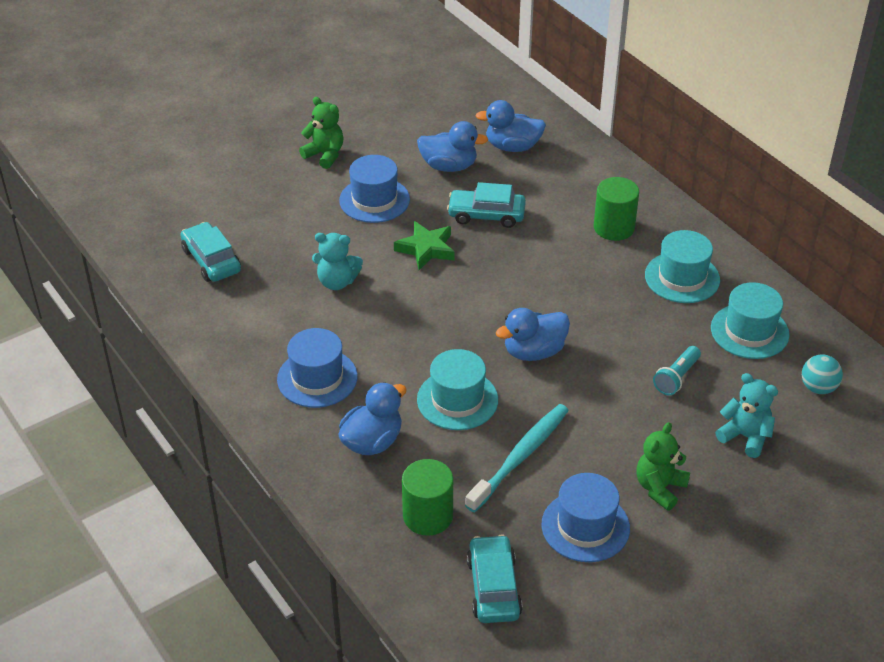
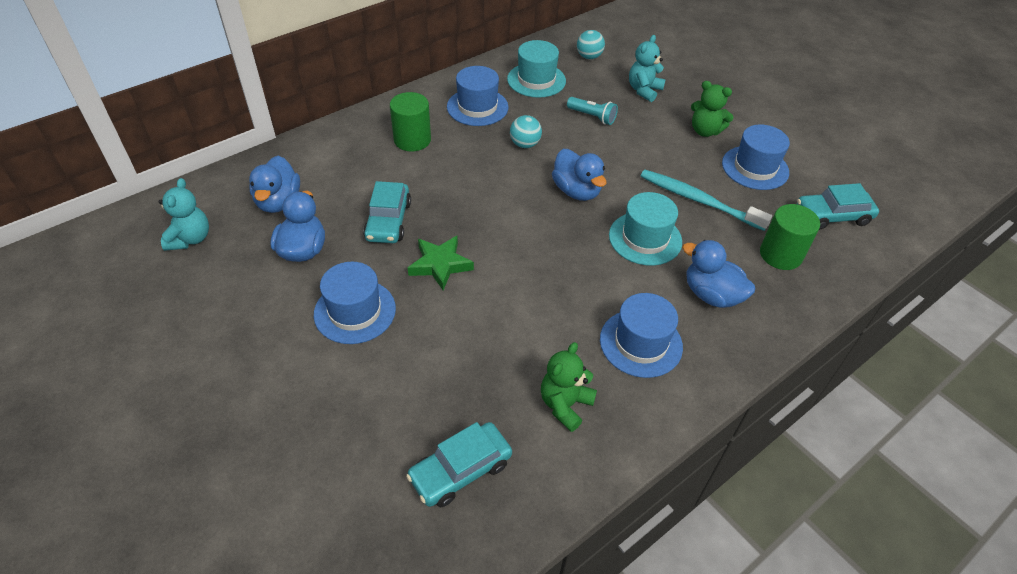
camera: 95 degrees left, 5 degrees up
green teddy bear [299,97,344,169] -> green teddy bear moved to [541,342,597,432]
turquoise teddy bear [312,233,363,290] -> turquoise teddy bear moved to [158,178,209,251]
turquoise hat [645,230,720,303] -> blue hat [447,66,509,126]
none -> turquoise ball [510,115,542,148]

